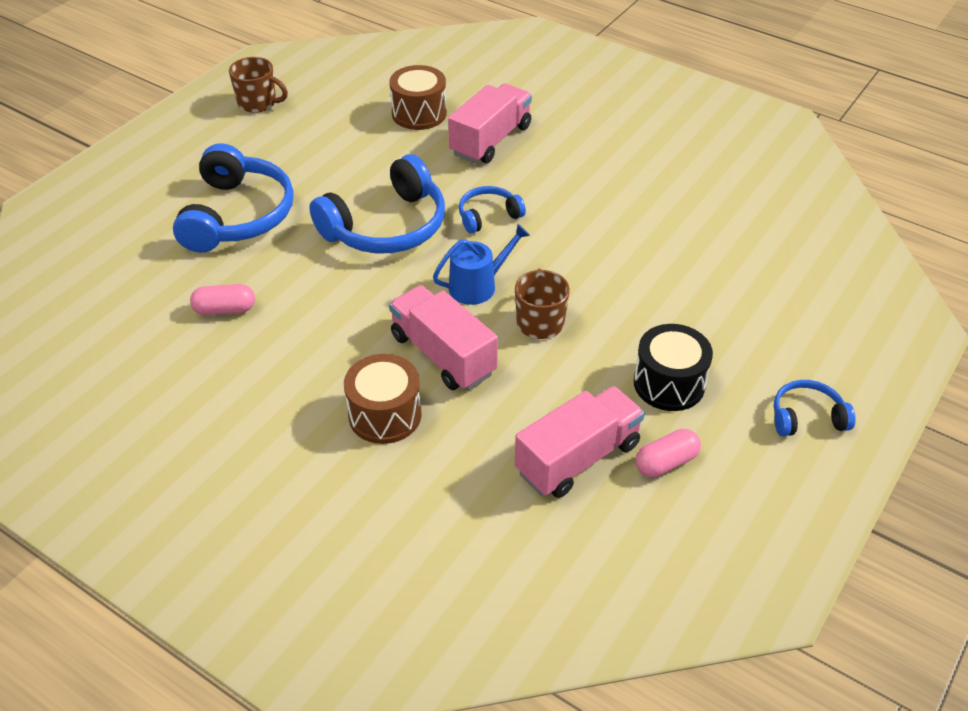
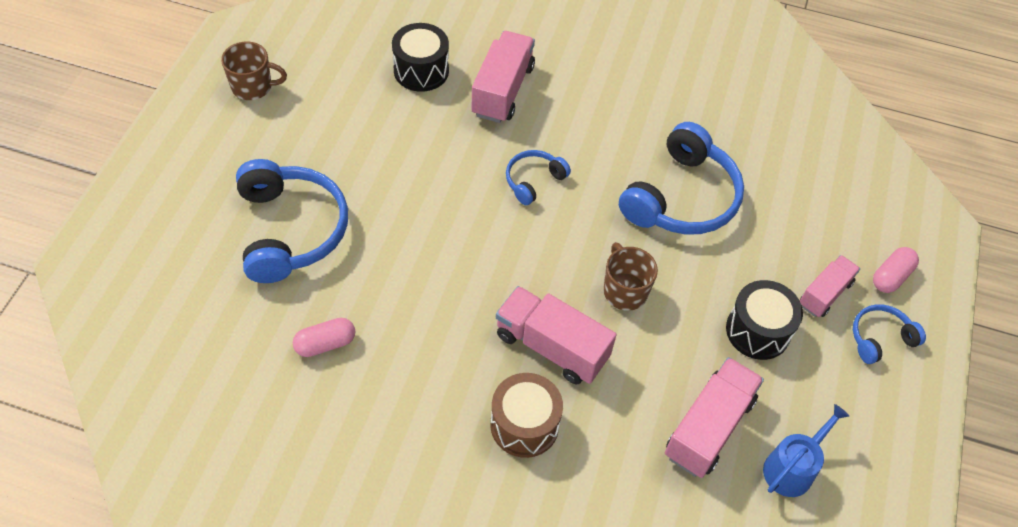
camera: 20 degrees left, 10 degrees up
blue headphones [309,154,445,254] -> blue headphones moved to [619,122,744,235]
brown drum [389,65,447,130] -> black drum [392,23,449,92]
blue watering can [433,224,530,305] -> blue watering can moved to [763,404,849,497]
pink capsule [635,429,701,477] -> pink capsule moved to [873,247,919,293]
none -> pink truck [800,255,860,317]

